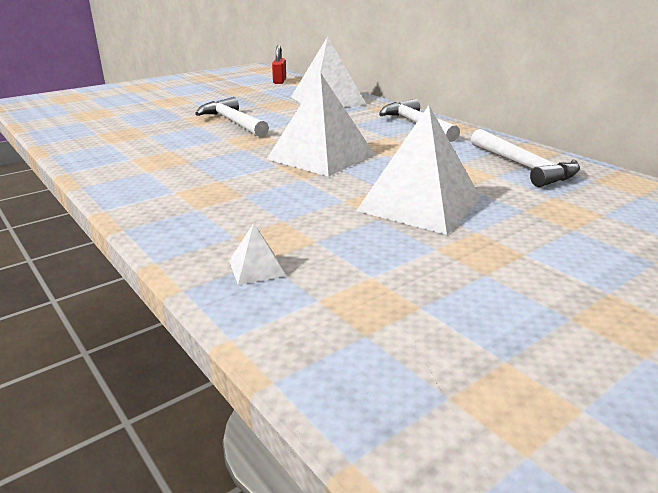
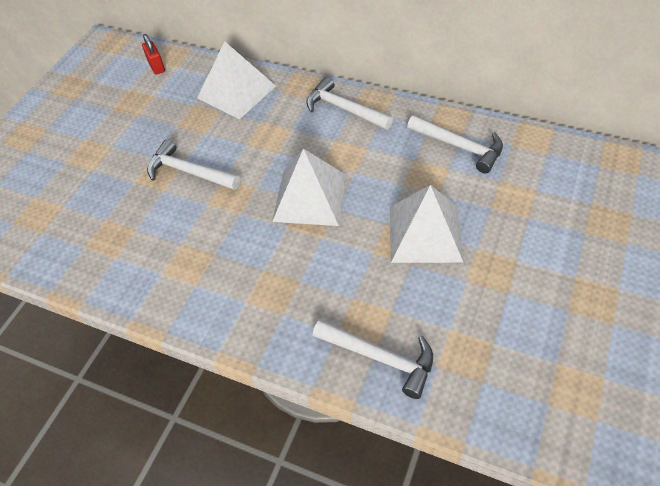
camera: 25 degrees left, 25 degrees up
white pyramid [229,223,286,285] -> white hammer [313,320,433,399]

